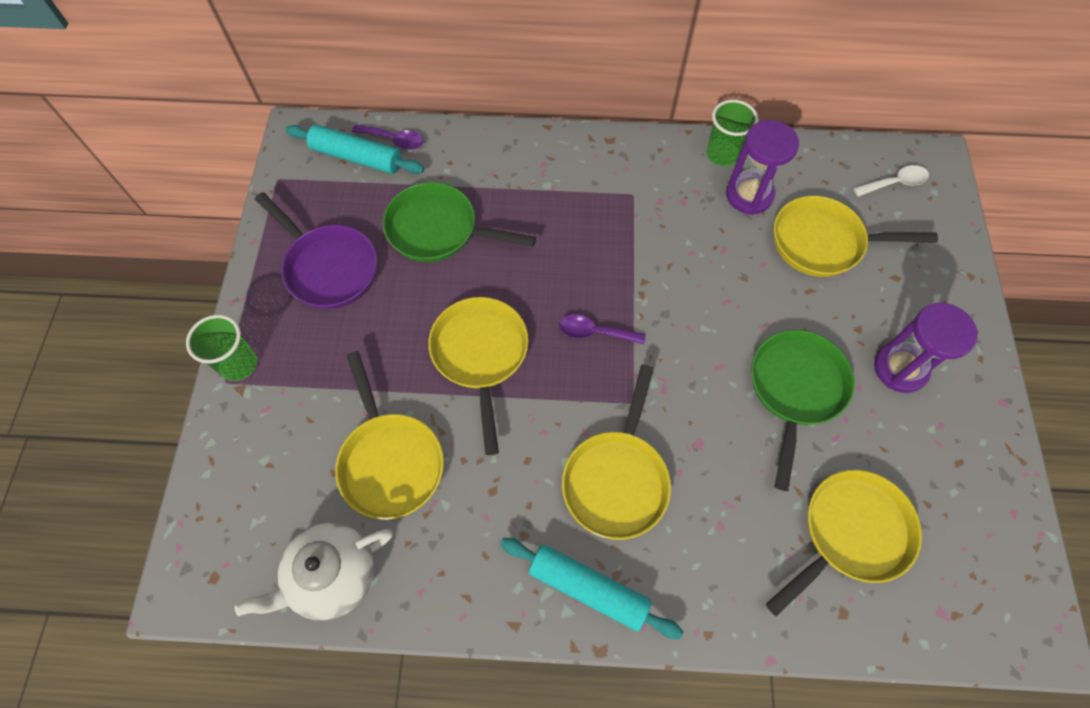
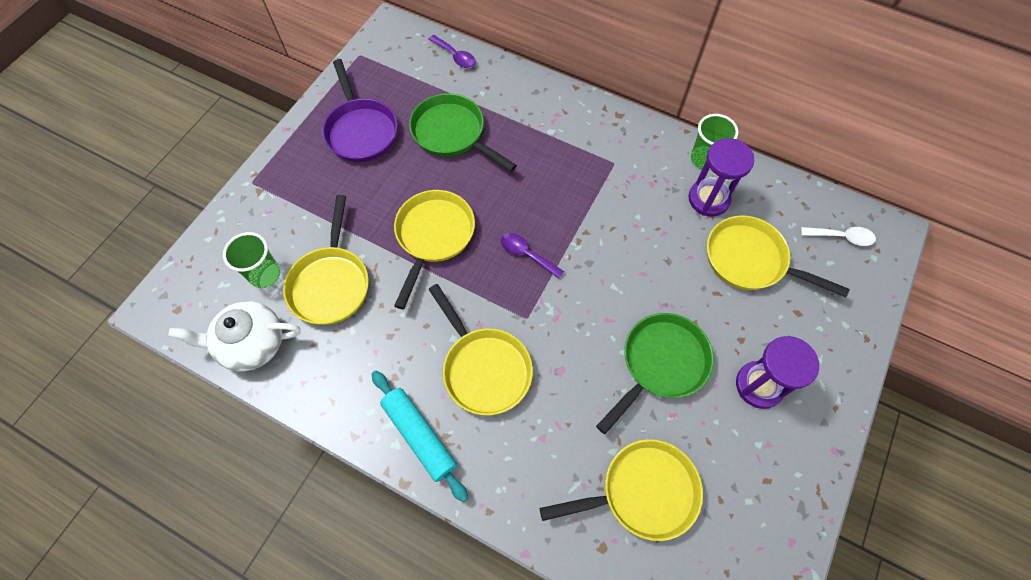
camera: 25 degrees right, 0 degrees up
green cup [186,315,257,381] -> green cup moved to [223,232,280,288]
turquoise rolling pin [286,125,424,174] -> none
yellow pan [562,364,671,540] -> yellow pan turned 75 degrees counterclockwise [429,284,533,416]

